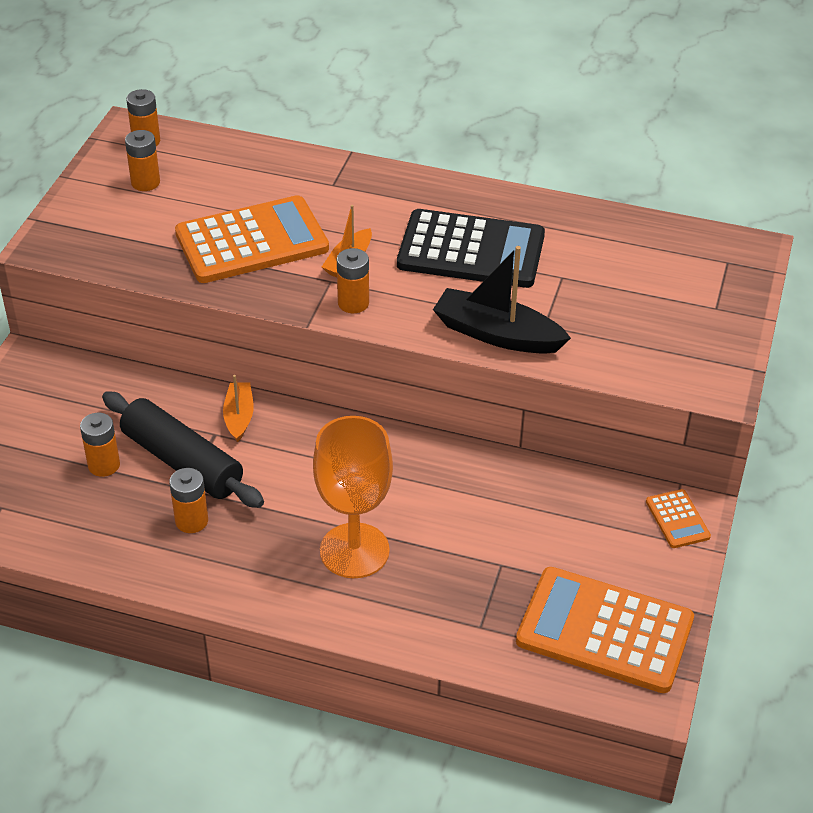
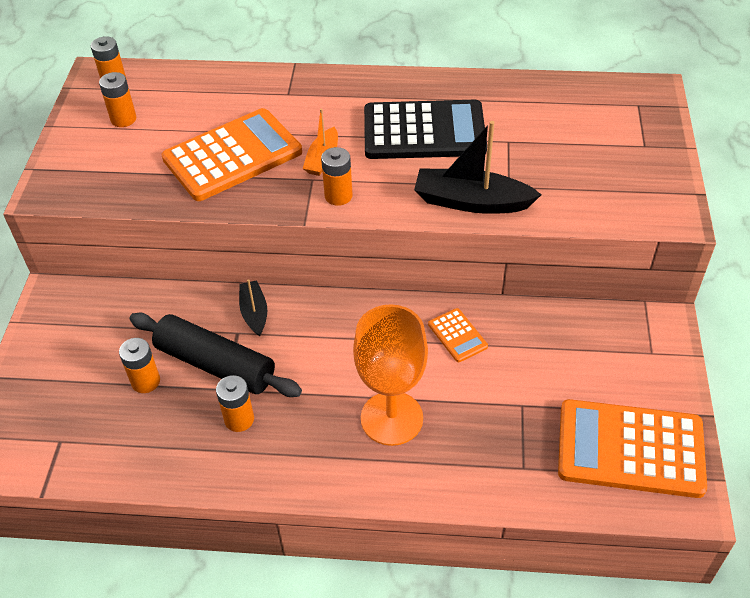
camera: 10 degrees left, 5 degrees up
orange boat [223,375,254,442] -> black boat [239,279,267,337]
orange calculator [646,489,711,548] -> orange calculator moved to [428,308,488,362]

